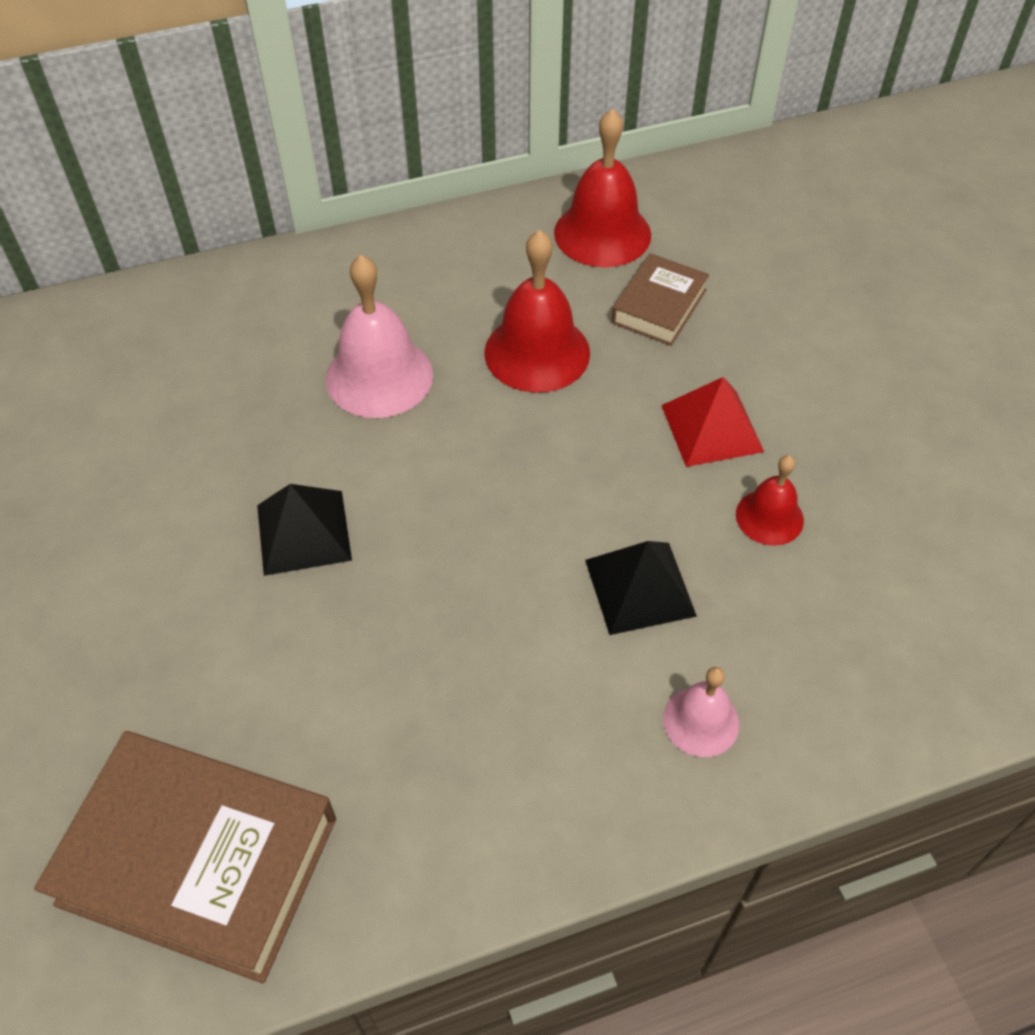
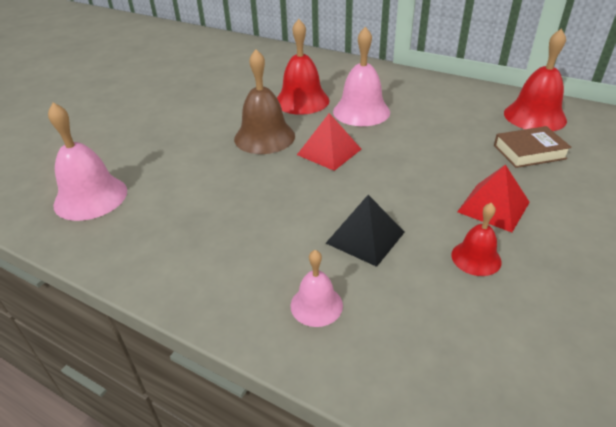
camera: 50 degrees right, 15 degrees down
brown book [34,731,336,983] -> pink bell [48,103,127,221]
black pyramid [257,484,352,576] -> brown bell [234,49,295,154]
red bell [484,230,590,393] -> red bell moved to [277,19,330,115]
none -> red pyramid [297,113,361,171]

